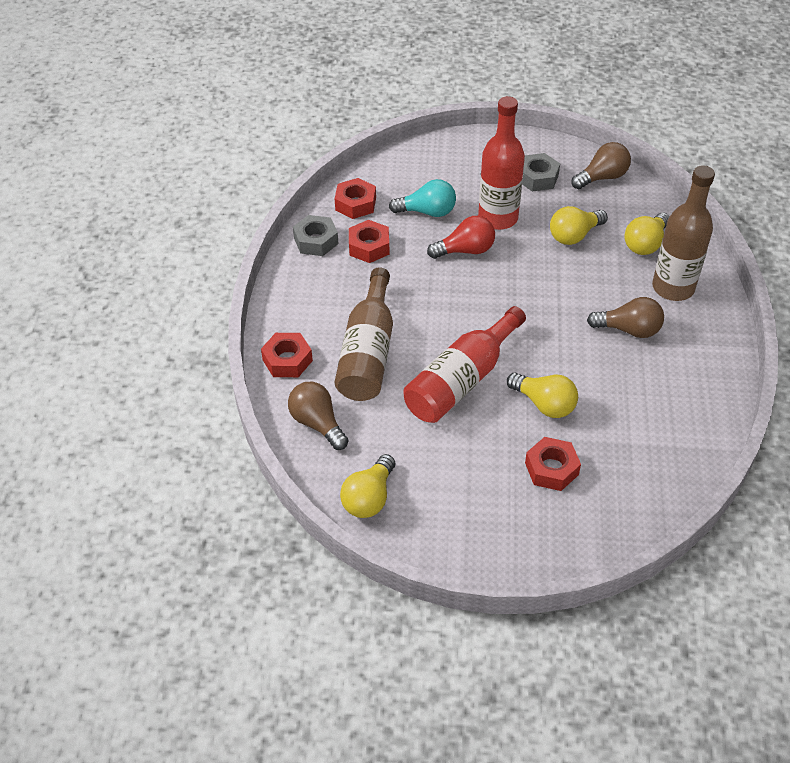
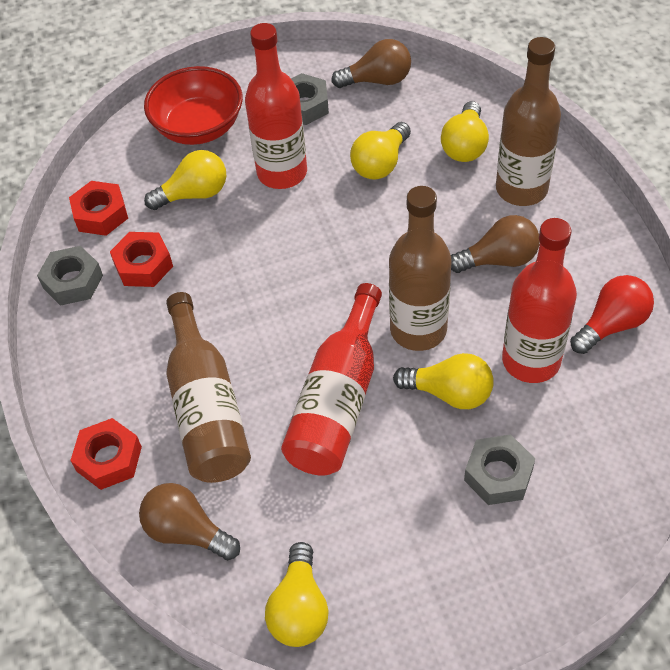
camera: 20 degrees left, 5 degrees up
turquoise light bulb [389,179,456,217] -> yellow light bulb [144,150,226,210]
red light bulb [427,216,495,259] -> red light bulb moved to [570,275,654,354]
red nut [525,437,581,491] -> grey nut [464,434,535,505]
brown light bulb [571,142,631,189] -> brown light bulb turned 45 degrees clockwise [331,39,411,88]
none -> red bowl [144,66,243,145]
none -> brown bottle [389,186,451,351]
none -> red bottle [502,218,577,383]

